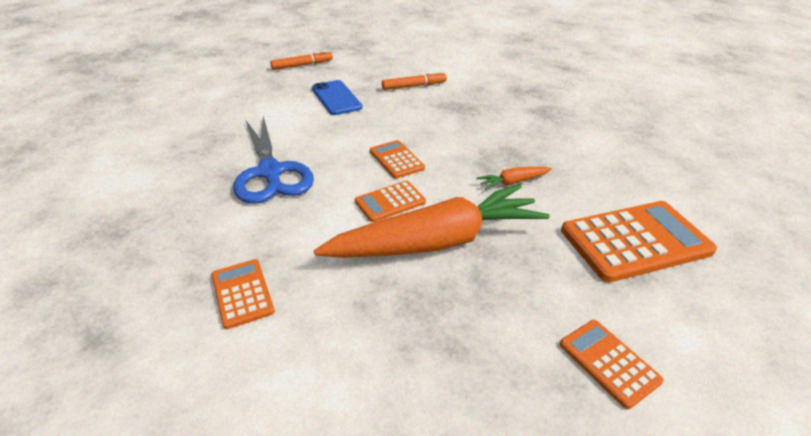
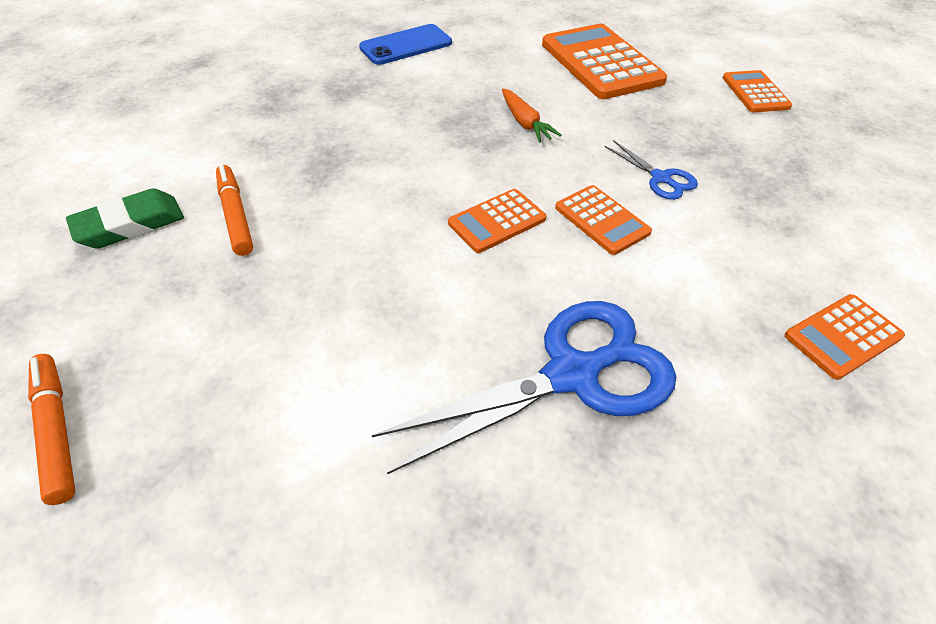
camera: 95 degrees left, 10 degrees up
blue phone [312,80,362,115] -> blue phone moved to [359,24,452,65]
orange carrot [314,184,550,258] -> blue scissors [604,140,698,200]
orange calculator [560,320,664,409] -> orange calculator turned 120 degrees clockwise [723,70,792,112]
none -> green eraser [66,188,184,249]

